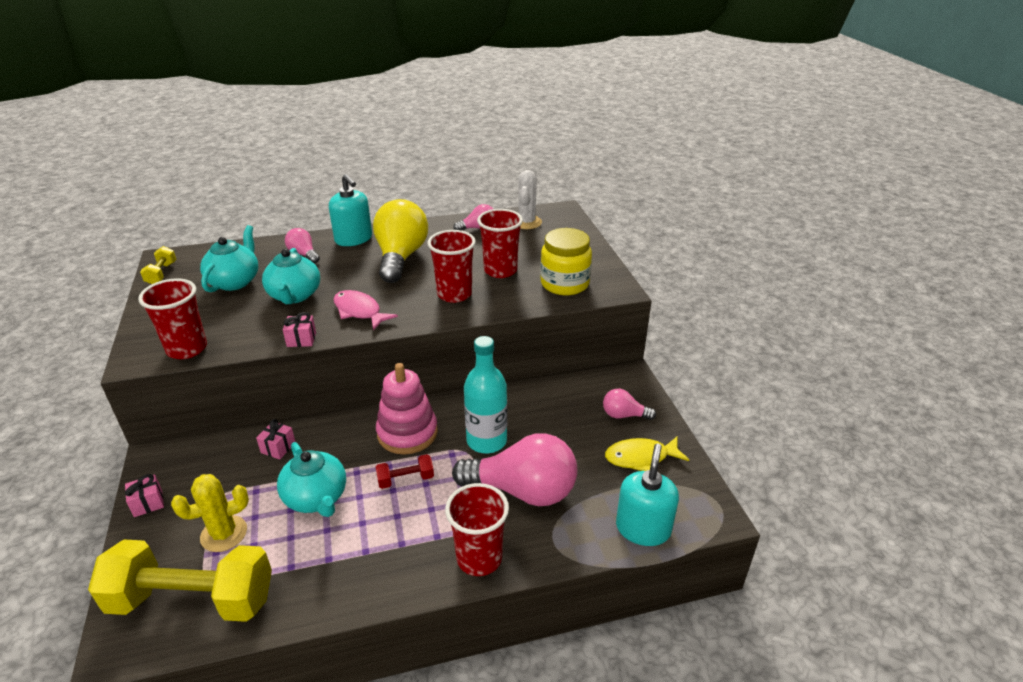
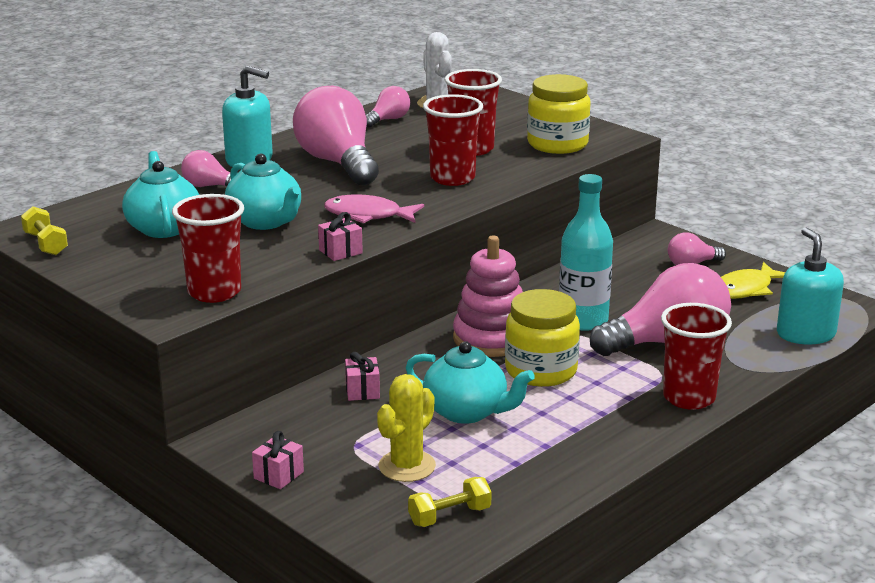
camera: 30 degrees left, 10 degrees down
yellow dumbbell [88,539,272,622] -> yellow dumbbell [408,477,492,527], size x0.42
yellow light bulb [373,199,428,283] -> pink light bulb [293,86,379,185]
red dumbbell [376,454,434,489] -> yellow jar [505,289,580,387]

